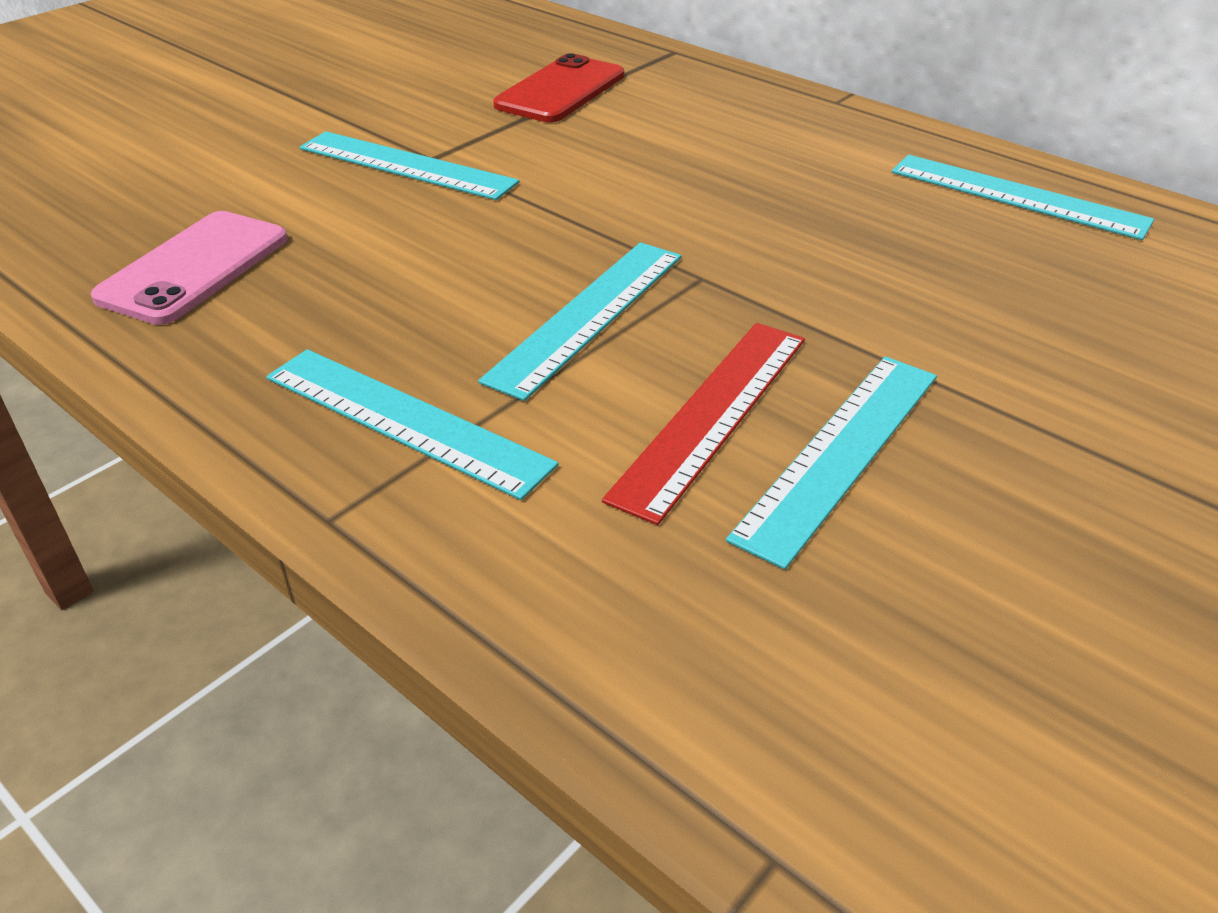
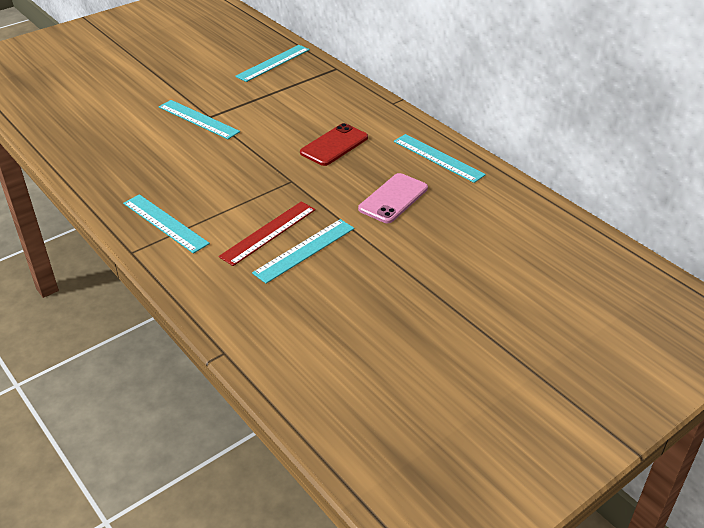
camera: 10 degrees right, 0 degrees up
pink phone [91,211,288,325] -> pink phone moved to [358,173,428,223]
turquoise ruler [478,242,682,401] -> turquoise ruler moved to [235,45,310,82]
red phone [493,53,624,122] -> red phone moved to [300,123,368,166]

